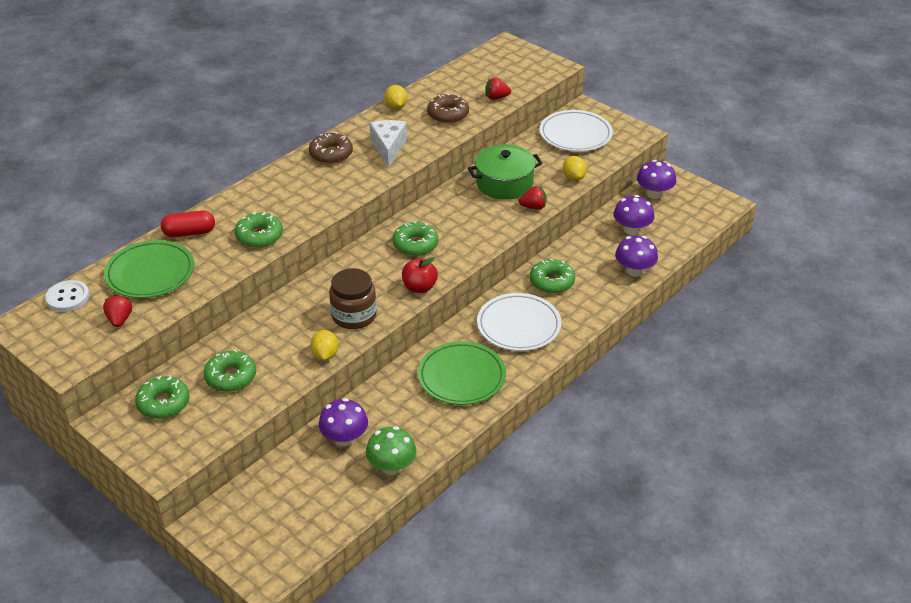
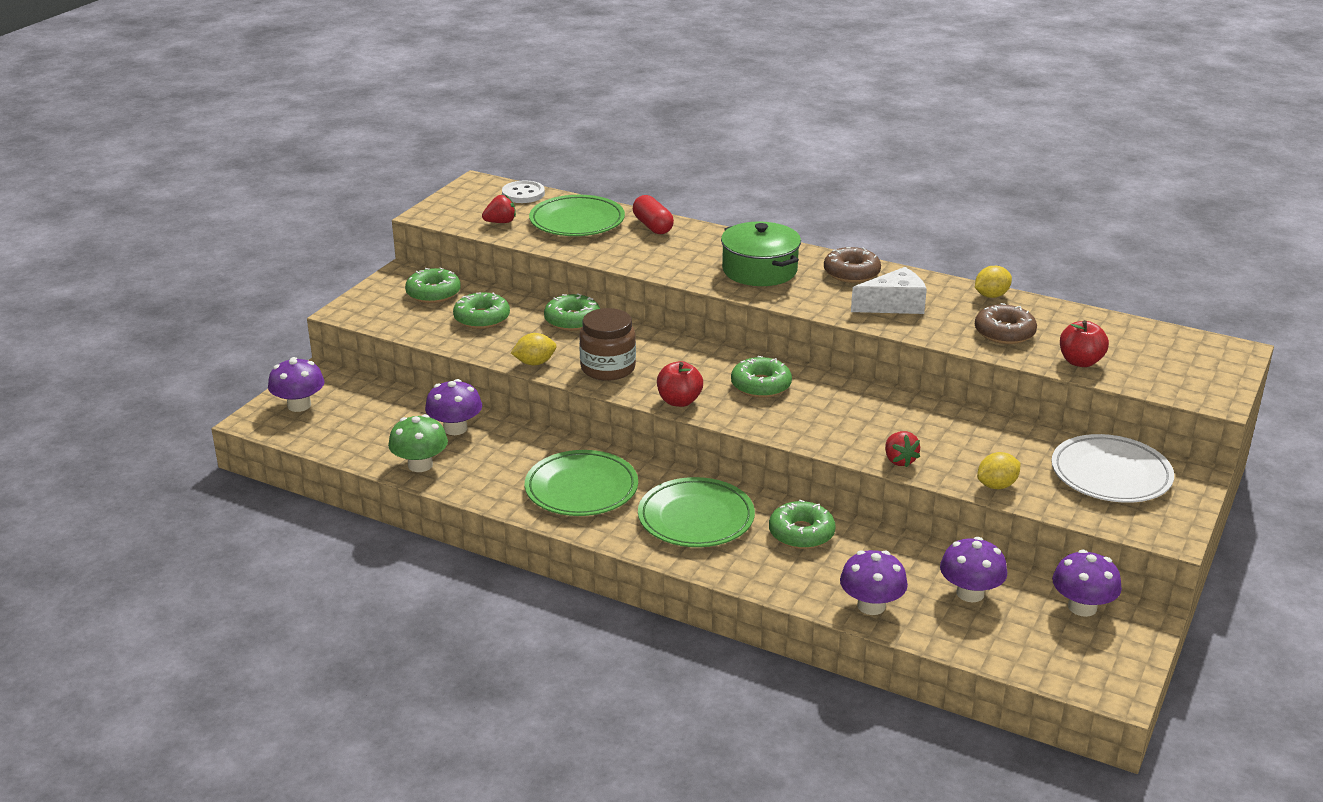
camera: 75 degrees right, 10 degrees down
green donut [235,212,283,248] -> green donut moved to [544,293,600,331]
green pot [468,145,543,200] -> green pot moved to [721,221,801,286]
white plate [477,293,561,351] -> green plate [638,477,755,547]
red strawberry [485,77,511,100] -> red apple [1060,320,1109,367]
none -> purple mushroom [268,357,325,412]

